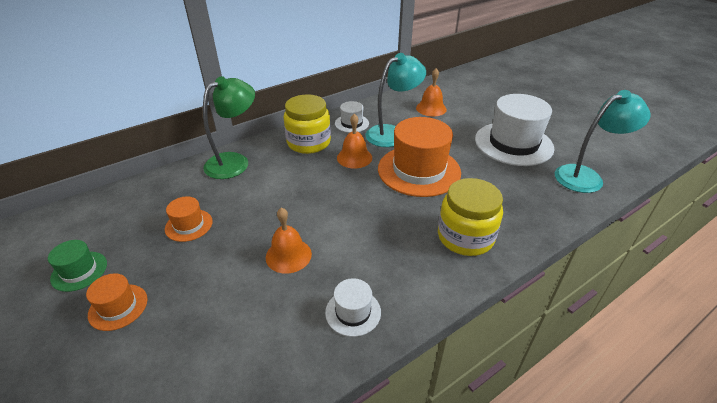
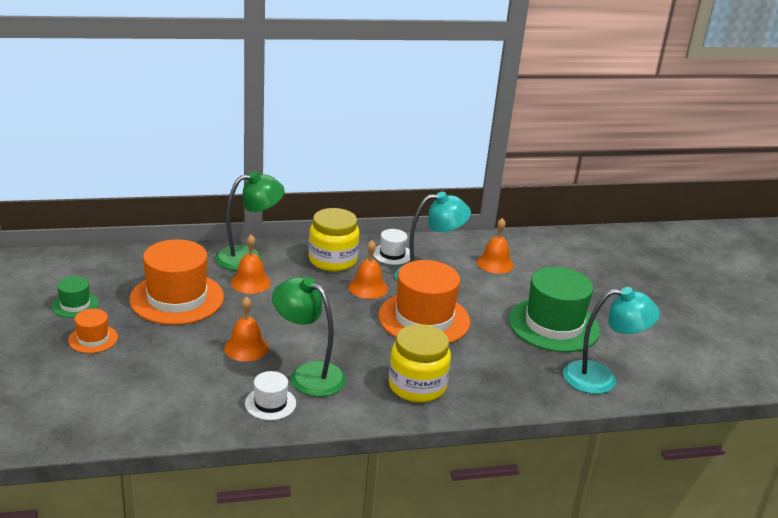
camera: 20 degrees right, 10 degrees down
orange hat [165,197,213,242] -> orange hat [129,239,224,325], size x2.08
white hat [475,94,554,166] -> green hat [508,267,600,352]
none -> orange bell [231,234,271,294]
none -> green lamp [272,277,346,397]

